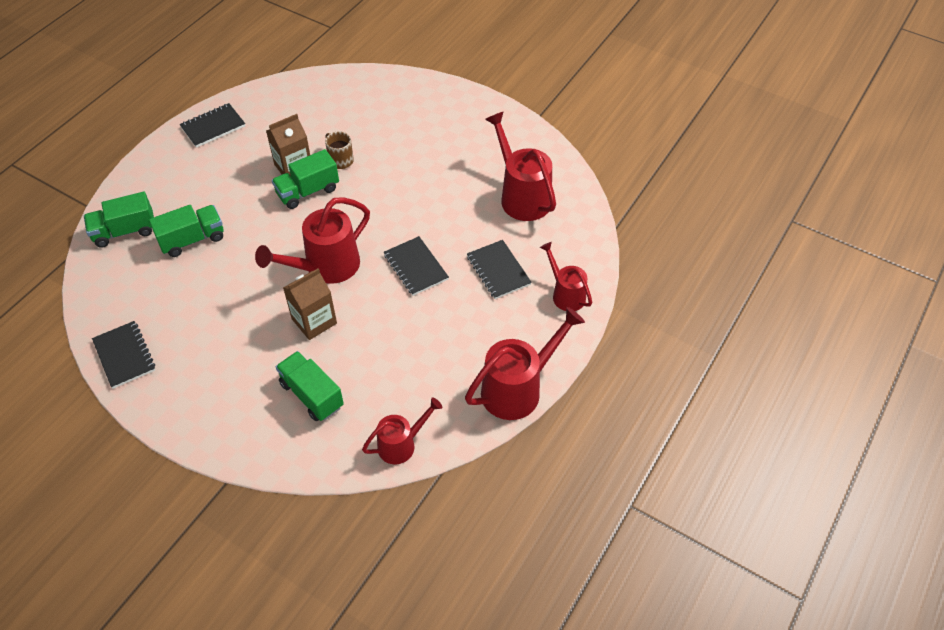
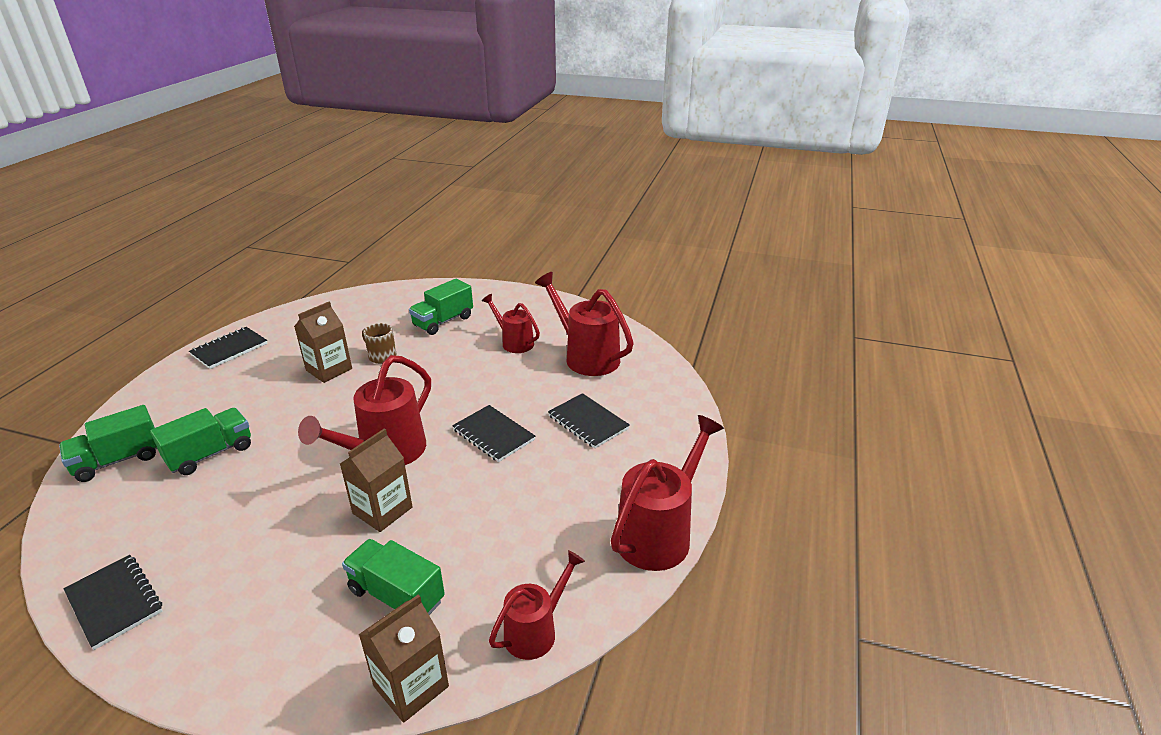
camera: 15 degrees left, 20 degrees down
green truck [272,149,339,209] -> green truck moved to [409,279,473,335]
red watering can [540,242,592,311] -> red watering can moved to [482,294,540,353]
none -> brown carton [358,594,449,723]

